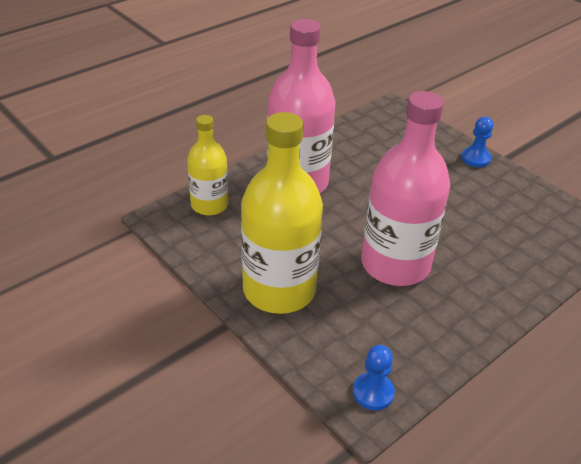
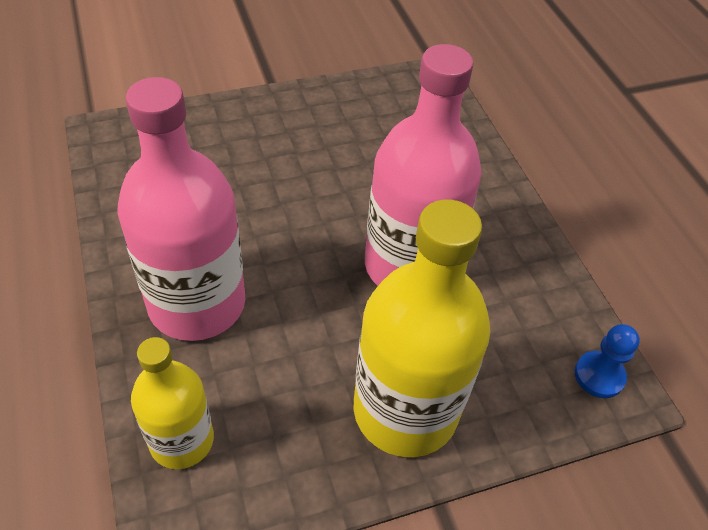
camera: 70 degrees left, 10 degrees up
blue pawn [461,117,493,167] -> none

